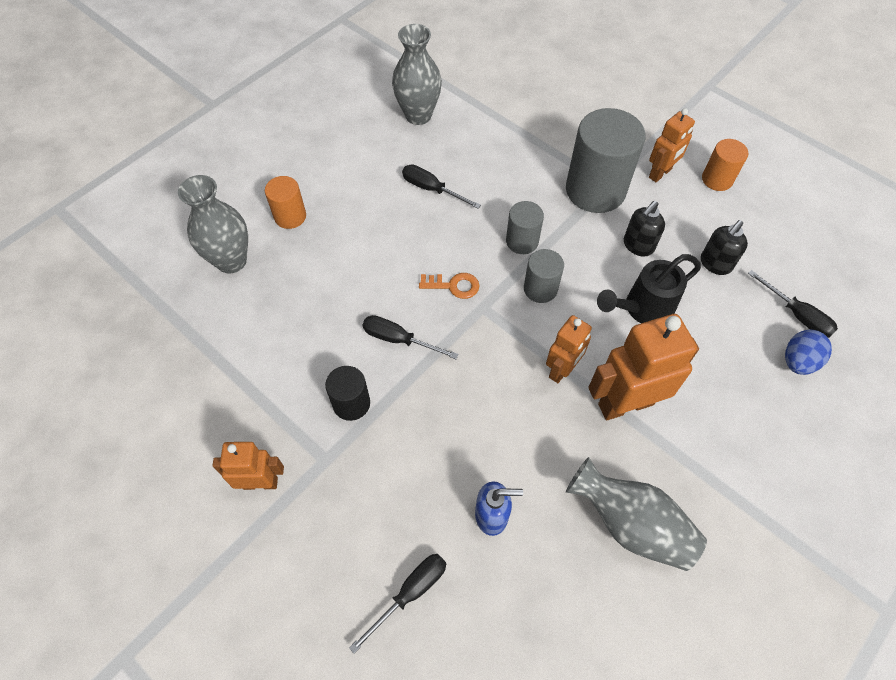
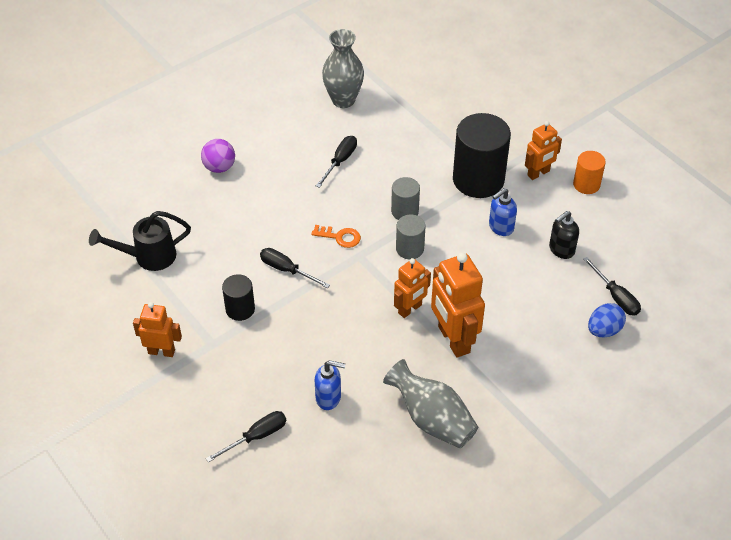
camera: 10 degrees right, 10 degrees down
grey vase [178,175,248,273] -> none
orange cylinder [265,176,306,229] -> purple ball [201,139,235,173]
black screwdriver [402,164,481,209] -> black screwdriver turned 75 degrees clockwise [316,136,357,188]
grey cylinder [566,108,646,213] -> black cylinder [453,113,511,198]
orange robot [588,314,699,420] -> orange robot turned 105 degrees counterclockwise [431,252,485,358]
black watering can [597,254,701,323] -> black watering can moved to [89,211,191,271]
black soap dispenser [624,201,665,257] -> blue soap dispenser [489,188,517,236]

